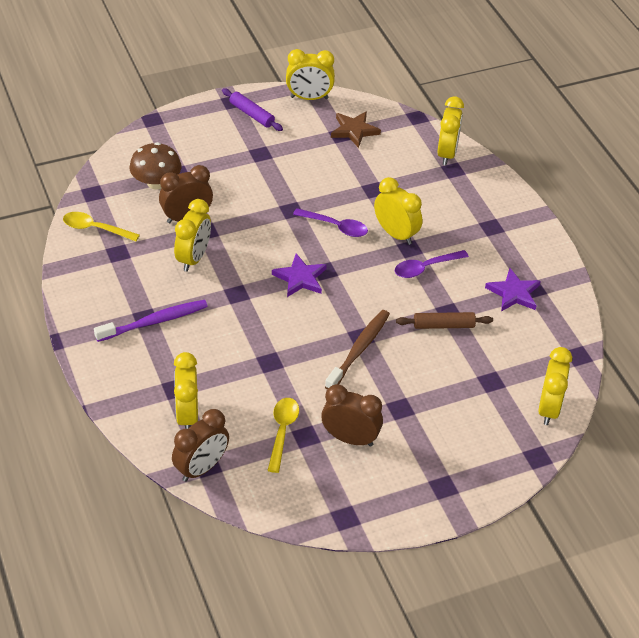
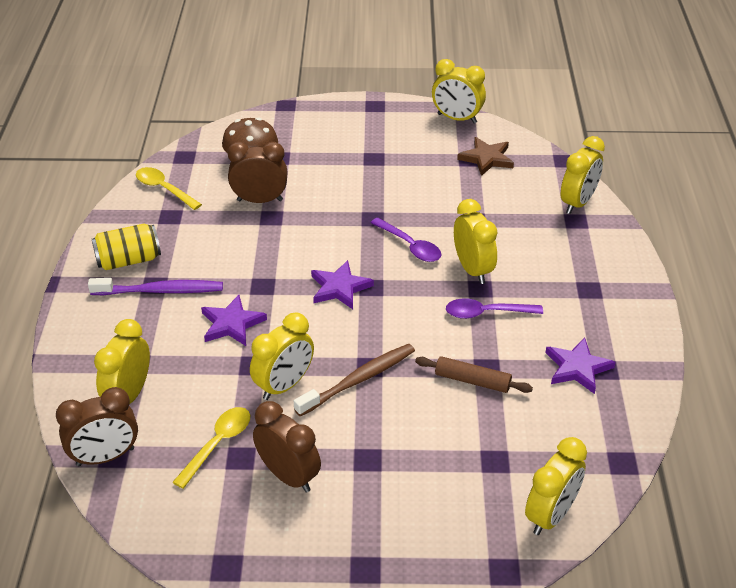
camera: 25 degrees right, 5 degrees down
yellow clock [174,199,211,272] -> yellow clock moved to [250,313,314,400]
purple rolling pin [222,88,283,131] -> none
none -> yellow can [92,224,161,270]
none -> purple star [201,295,267,346]

